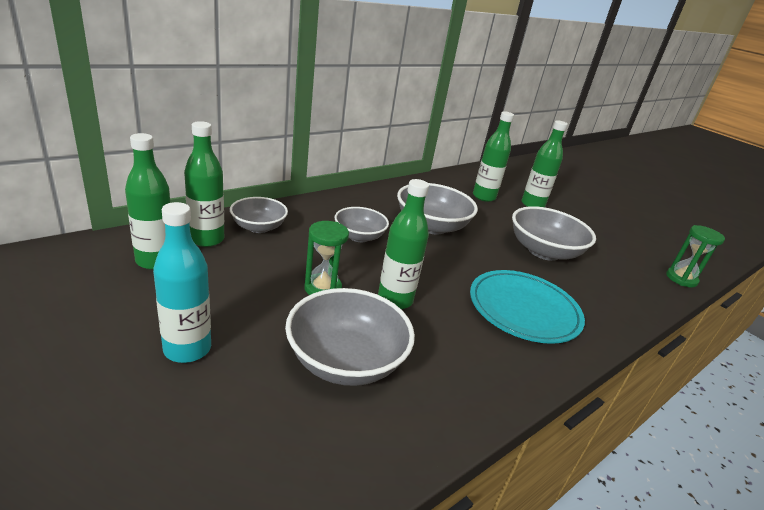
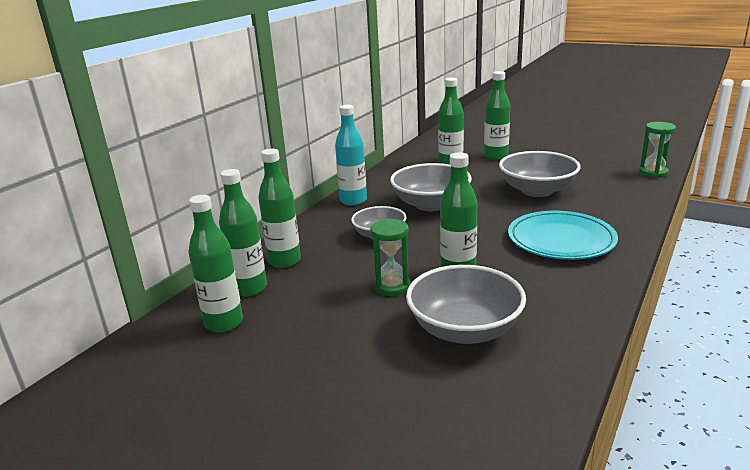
camera: 15 degrees left, 5 degrees down
turquoise bottle [153,202,211,363] -> turquoise bottle moved to [335,105,367,206]
grey bowl [230,197,288,233] -> green bottle [258,149,301,268]

